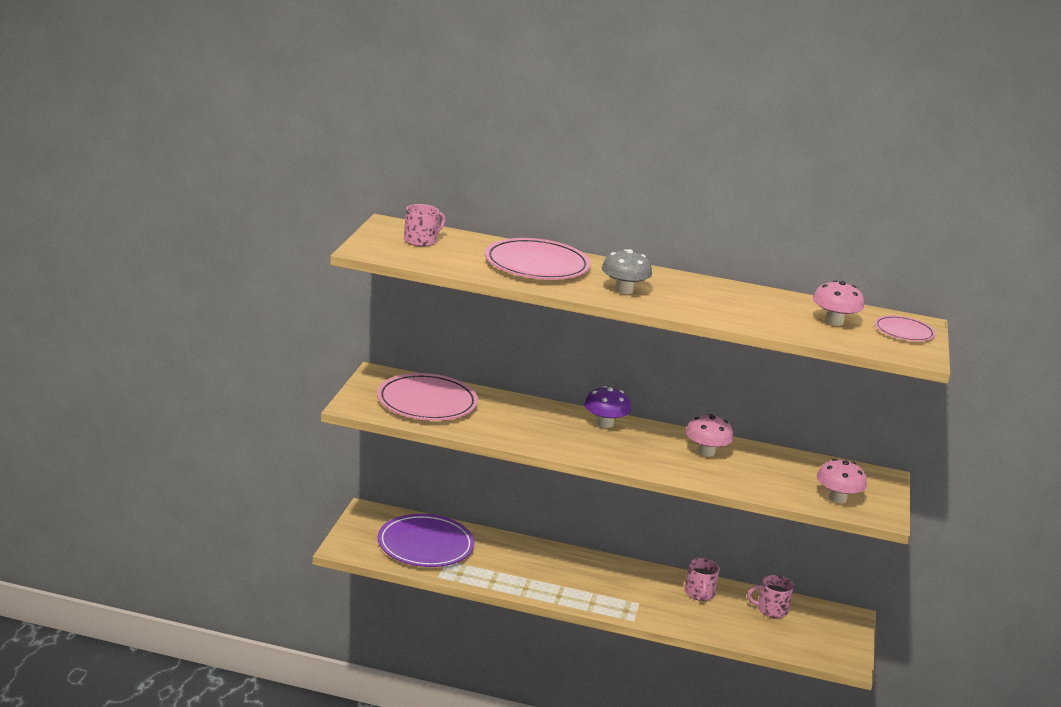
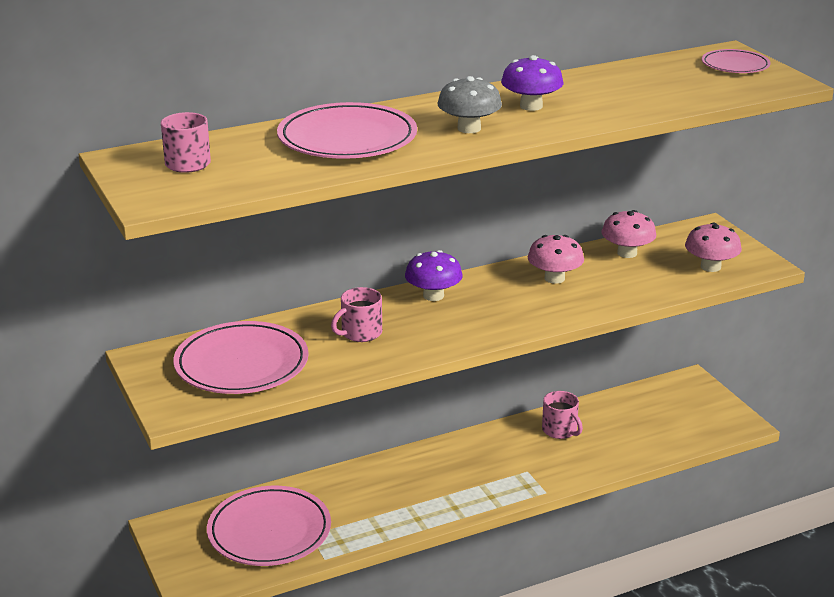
camera: 35 degrees left, 5 degrees up
purple plate [378,514,474,567] -> pink plate [207,486,331,566]
pink mug [747,575,794,618] -> pink mug moved to [331,287,382,342]
pink mushroom [813,280,864,326] -> pink mushroom moved to [601,210,657,258]
none -> purple mushroom [501,55,563,111]

